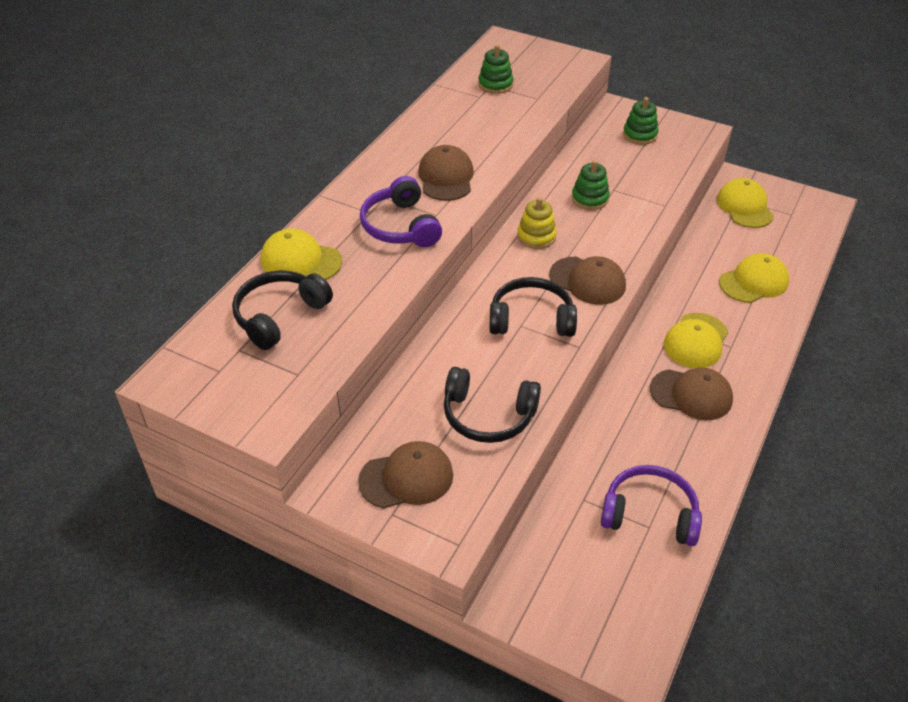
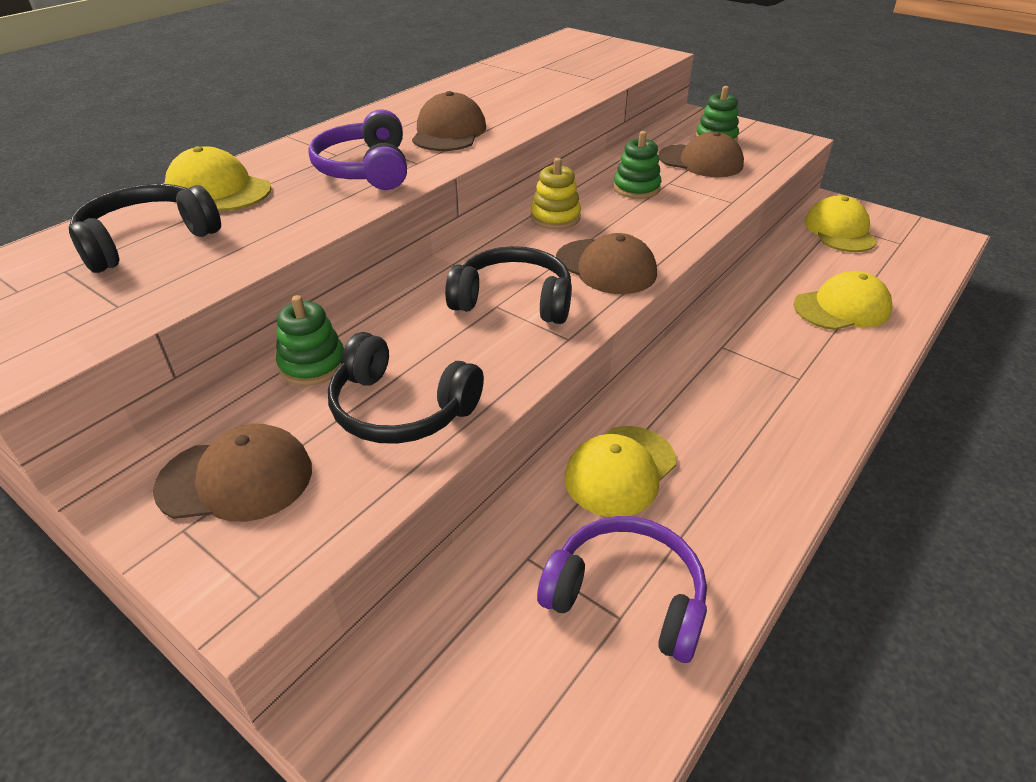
camera: 10 degrees right, 5 degrees down
green stacking toy [478,45,514,94] -> green stacking toy moved to [276,295,344,386]
brown cap [650,368,733,420] -> brown cap moved to [658,132,744,177]
yellow cap [664,313,728,368] -> yellow cap moved to [565,426,677,517]

